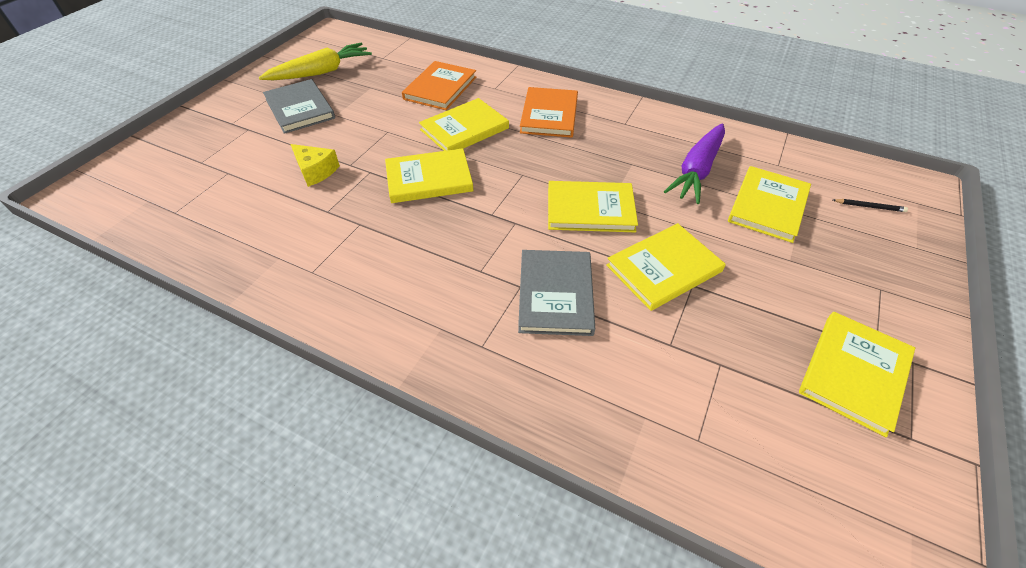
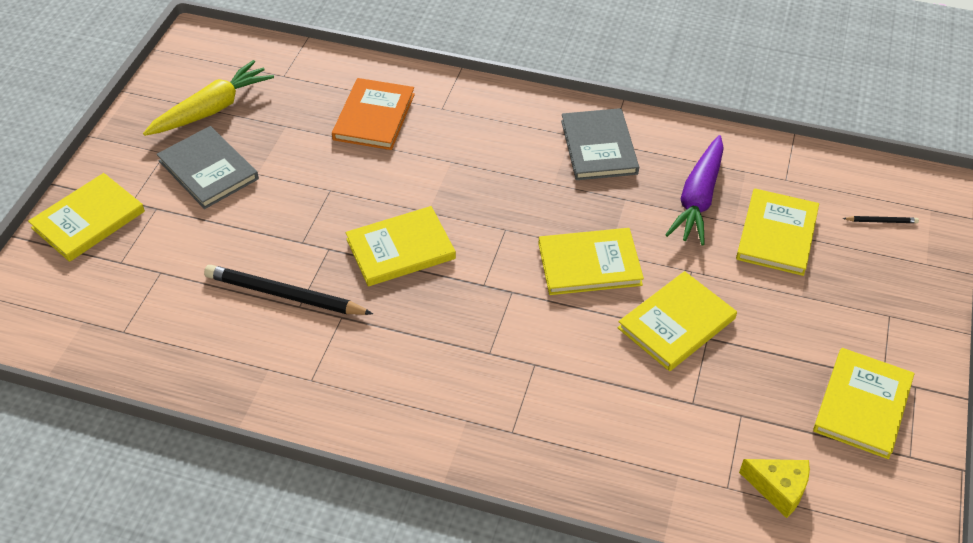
camera: 10 degrees left, 0 degrees up
yellow cheese [290,144,340,187] -> yellow cheese moved to [739,459,810,518]
yellow book [419,98,509,151] -> yellow book moved to [28,173,145,262]
grey book [518,250,595,336] -> grey book moved to [561,108,639,180]
orange book [520,87,578,138] -> none
none -> black pencil [204,265,373,315]

